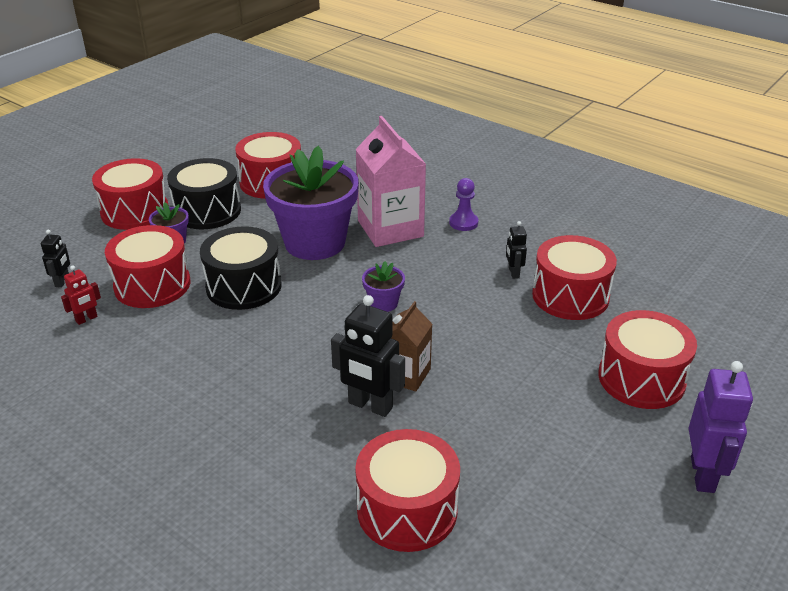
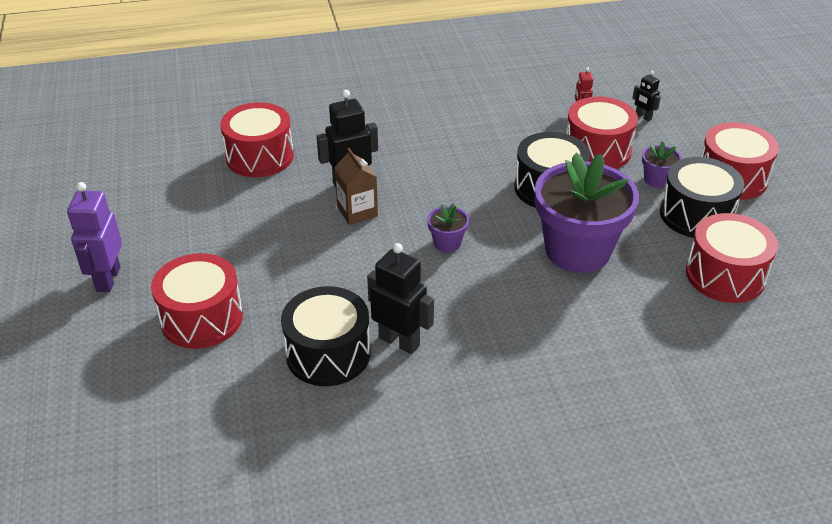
camera: 130 degrees right, 5 degrees up
pink carton [356,116,426,247] -> none
purple pawn [449,178,479,231] -> none
black robot [506,221,527,279] -> black robot [367,243,434,354], size x1.87
red drum [532,235,617,320] -> black drum [281,286,371,386]
purple robot [688,361,753,493] -> purple robot turned 45 degrees clockwise [67,182,122,292]

